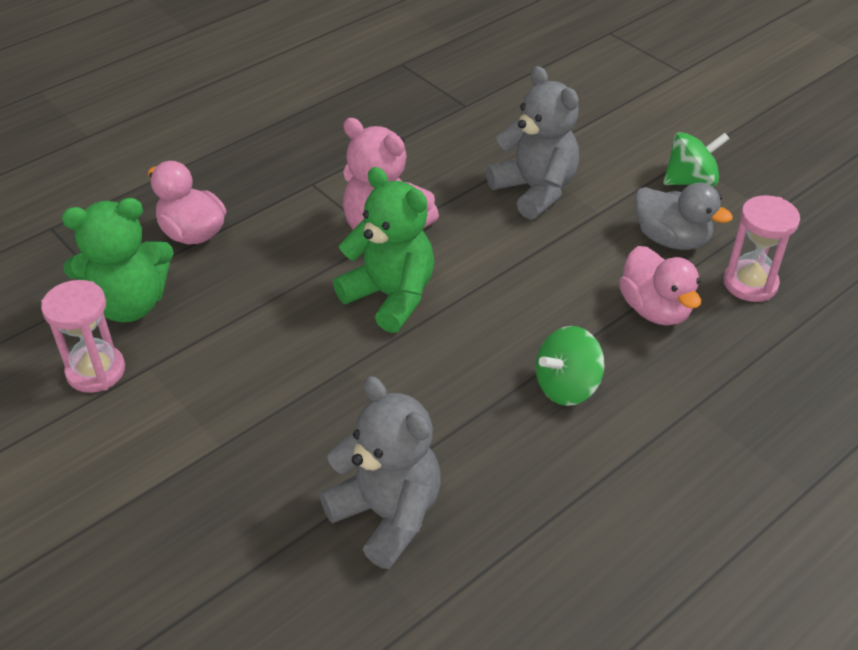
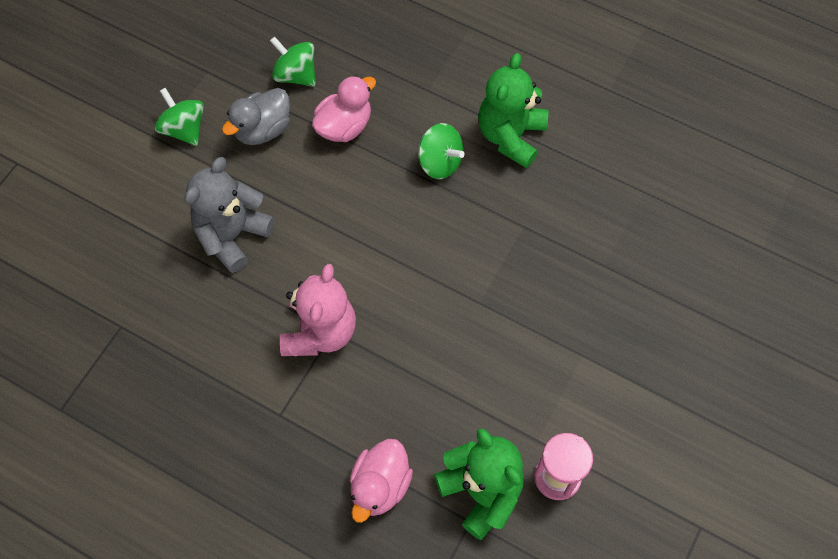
camera: 110 degrees left, 20 degrees up
grey teddy bear [319,376,441,569] -> none
green teddy bear [333,167,434,333] -> green teddy bear moved to [478,53,548,168]
grey duck [634,182,733,250] -> grey duck turned 150 degrees counterclockwise [222,88,290,145]
pink hourglass [724,195,800,302] -> green spinning top [270,37,316,87]

